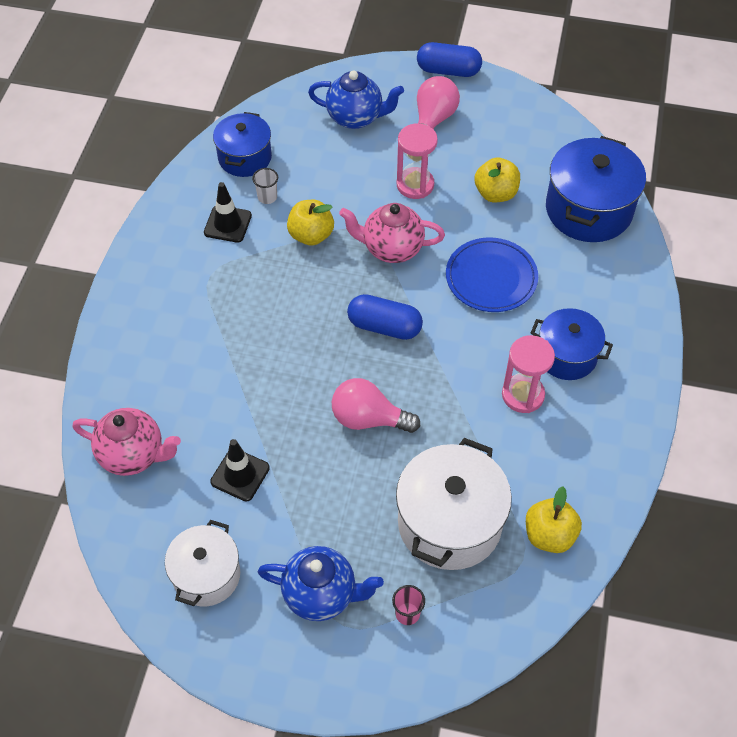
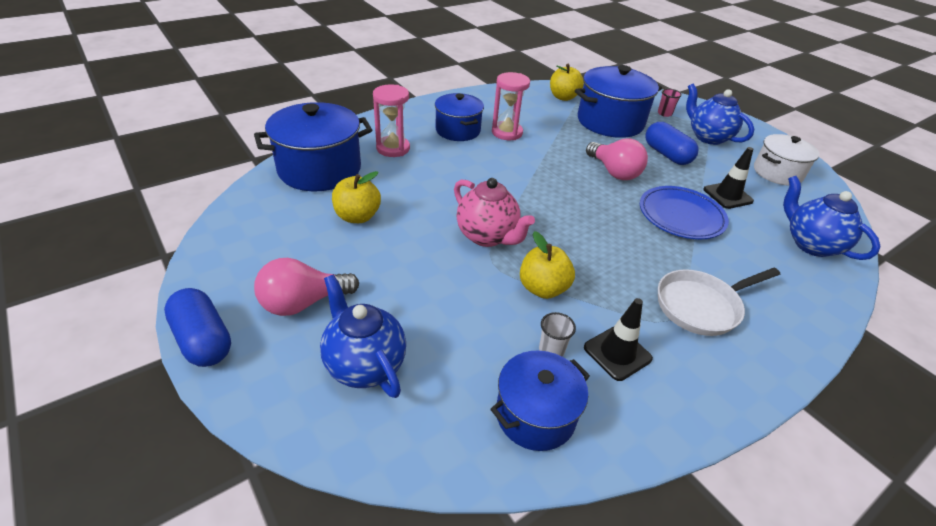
camera: 140 degrees left, 15 degrees down
pink teapot [72,408,181,476] -> blue teapot [783,176,881,260]
blue capsule [347,294,423,340] -> blue capsule moved to [645,122,698,165]
white pot [396,438,512,570] -> blue pot [575,65,662,138]
pink hourglass [397,123,438,199] -> pink hourglass moved to [373,84,410,157]
blue plate [446,238,538,312] -> blue plate moved to [640,186,729,239]
none -> white pan [658,268,780,336]

